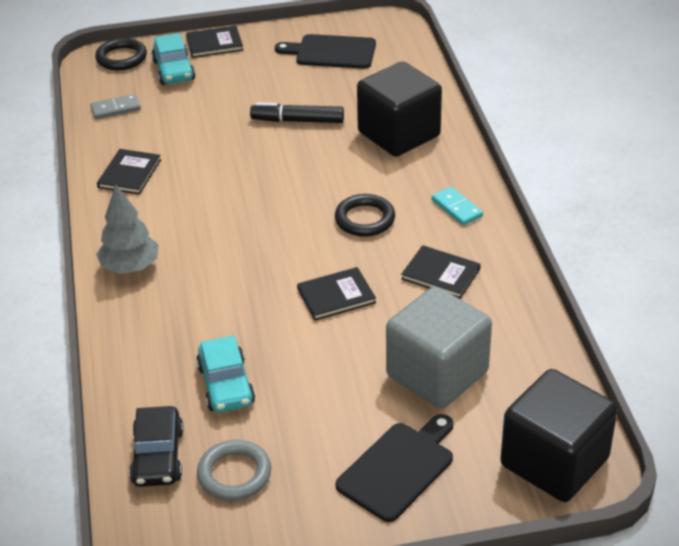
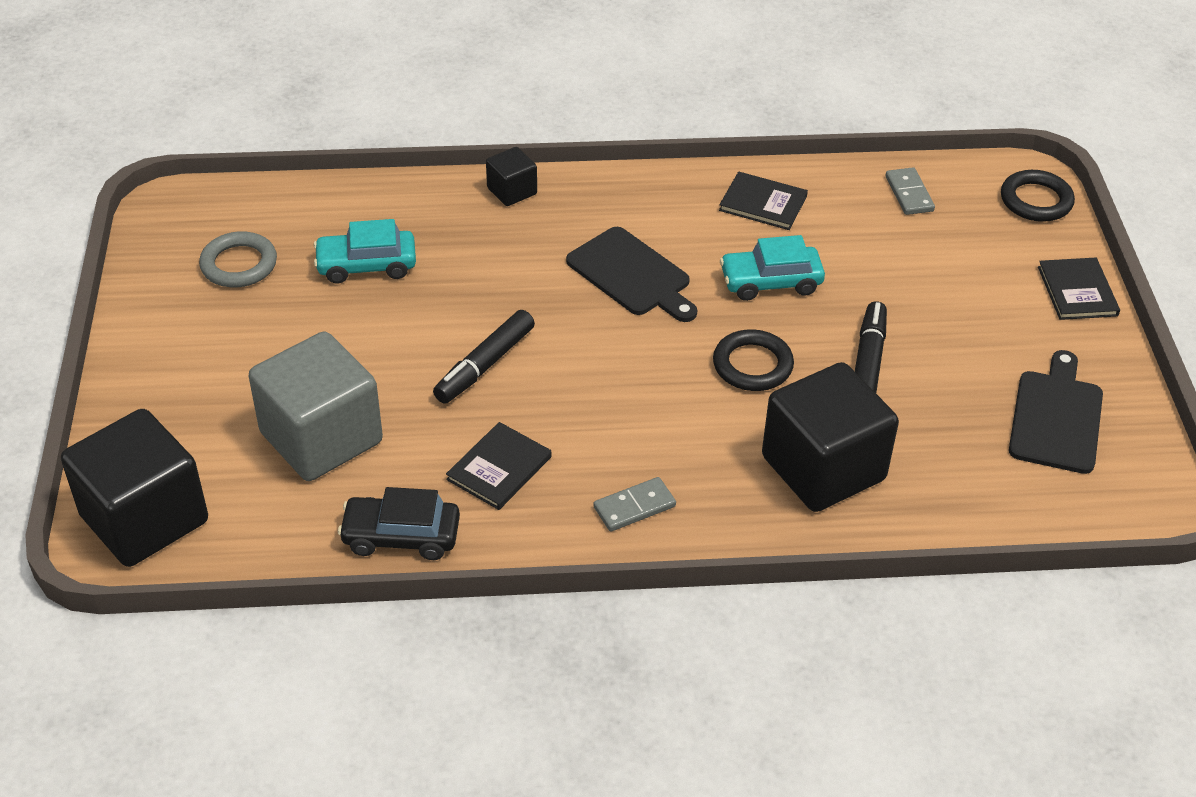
camera: 95 degrees right, 5 degrees up
grey tree [96,185,159,274] -> none
black car [129,406,184,487] -> black car moved to [338,487,460,560]
turquoise car [152,33,195,85] -> turquoise car moved to [720,235,825,301]
black book [297,267,376,321] -> black marker [433,310,535,404]
black ring [335,194,395,237] -> black ring moved to [713,329,794,391]
black cutting board [335,414,453,522] -> black cutting board moved to [566,227,697,322]
turquoise domino [432,187,483,225] -> grey domino [593,477,676,532]
none -> black cube [486,147,537,206]

